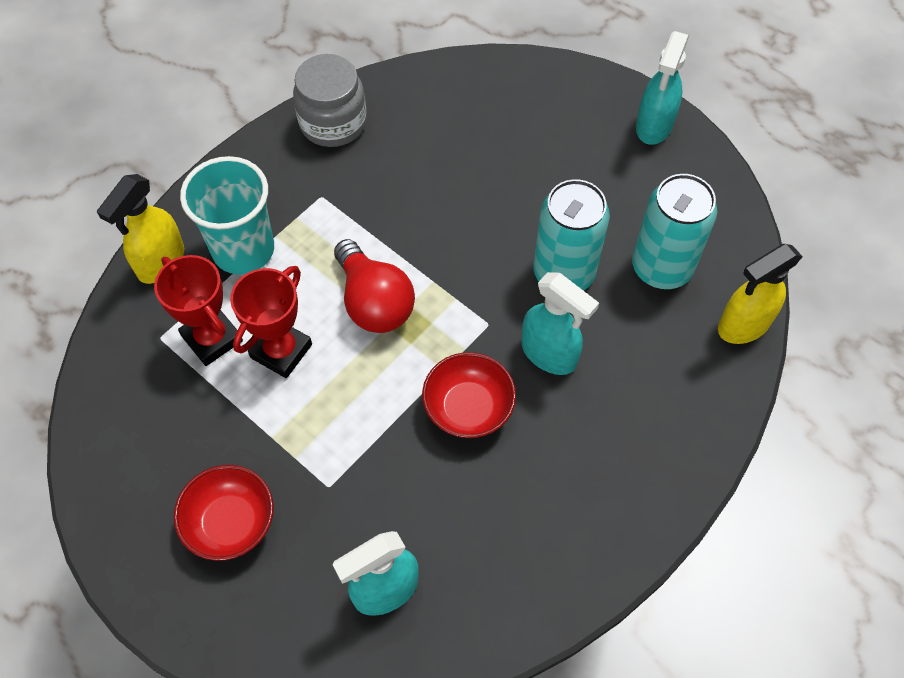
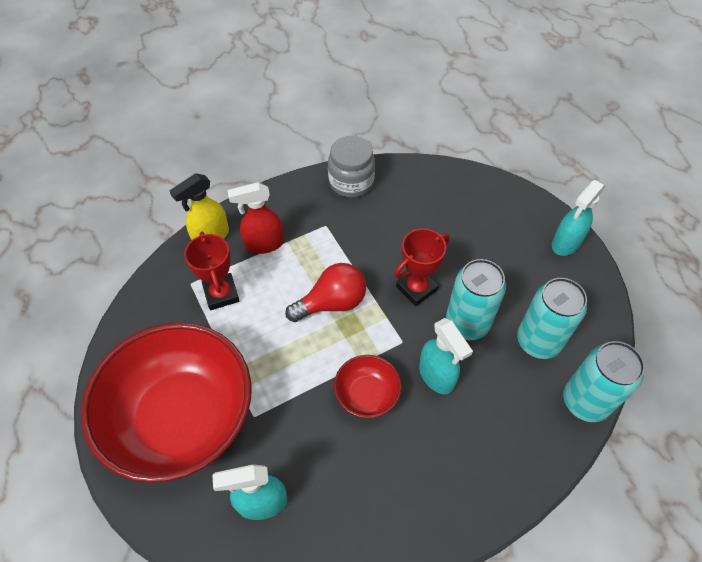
camera: 20 degrees right, 5 degrees down
red bowl [174,465,274,561] -> red bowl [81,322,251,483], size x2.31
turquoise cup [180,156,274,274] -> red spray bottle [228,182,284,254]
red trophy [230,266,312,378] -> red trophy moved to [395,228,449,306]
red light bulb [334,239,415,333] -> red light bulb turned 105 degrees counterclockwise [285,263,366,322]
yellow spray bottle [718,244,803,344] -> turquoise can [563,341,645,422]

